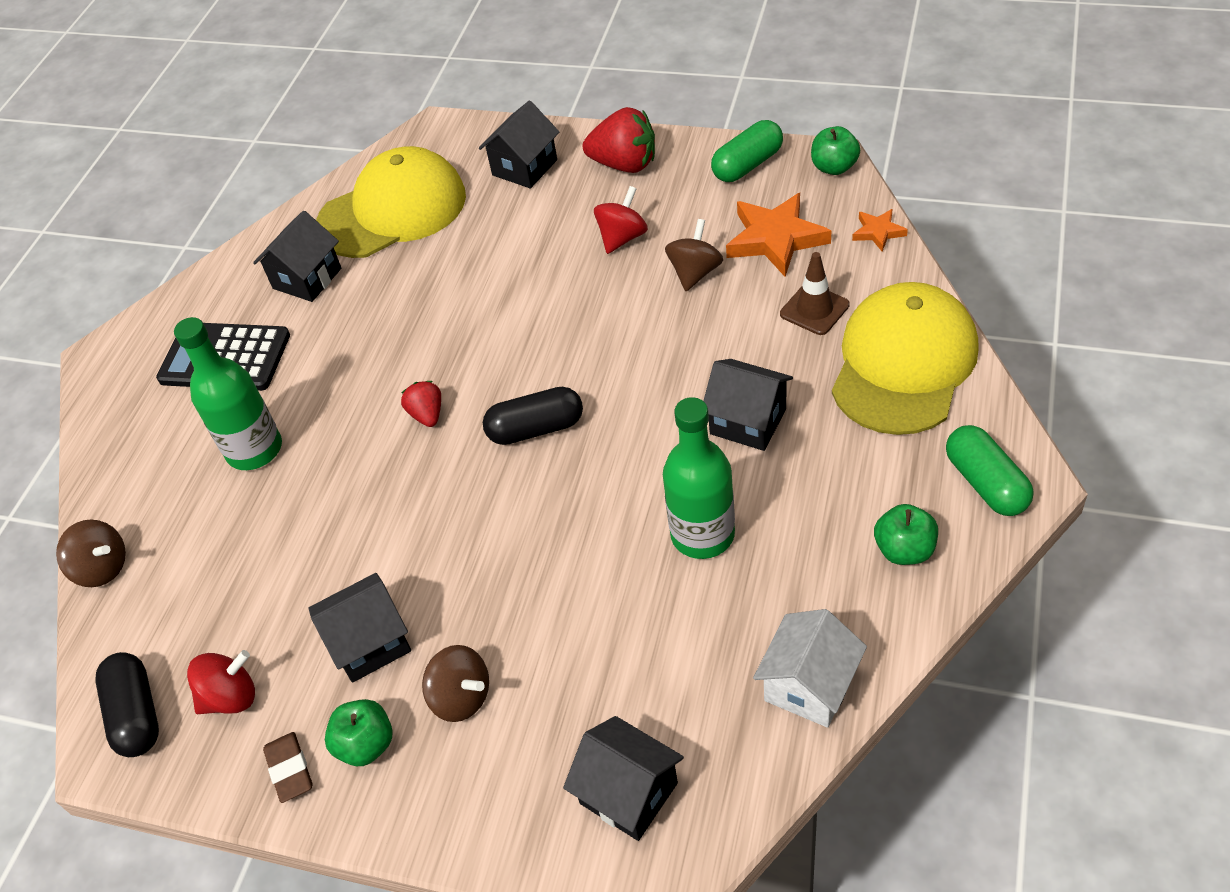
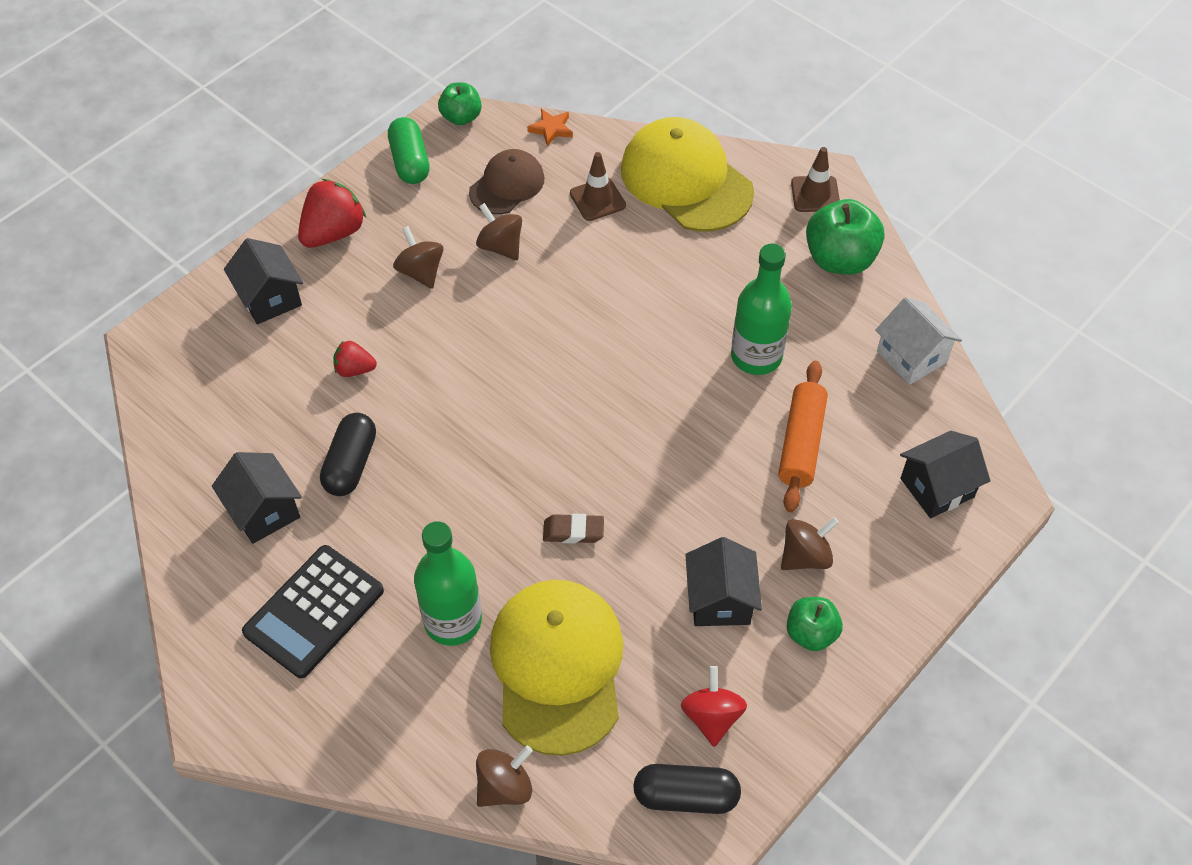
camera: 70 degrees left, 5 degrees up
brown eraser [263,732,312,803] -> brown eraser moved to [543,513,604,544]
yellow cap [316,146,466,258] -> yellow cap moved to [490,580,623,756]
red strawberry [401,381,441,427] -> red strawberry moved to [333,341,377,377]
black capsule [483,387,583,445] -> black capsule moved to [320,413,376,496]
red spinning top [594,186,648,254] -> brown spinning top [393,226,443,289]
black house [703,359,793,451] -> none
orange star [726,193,831,277] -> brown cap [469,149,544,215]
green apple [874,504,938,565] -> green apple [806,199,885,275], size x1.65
green capsule [946,425,1034,516] -> brown traffic cone [791,147,840,212]
none -> orange rolling pin [778,361,828,512]

